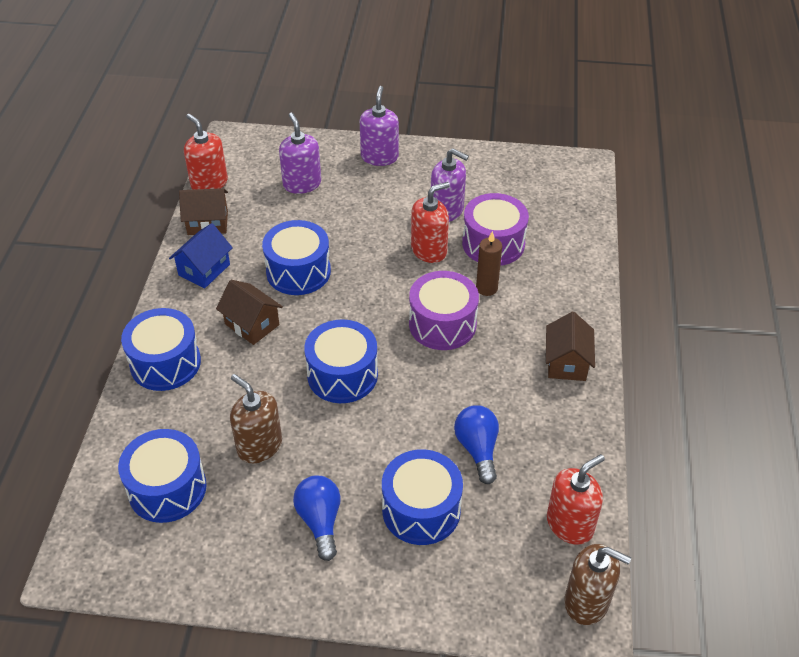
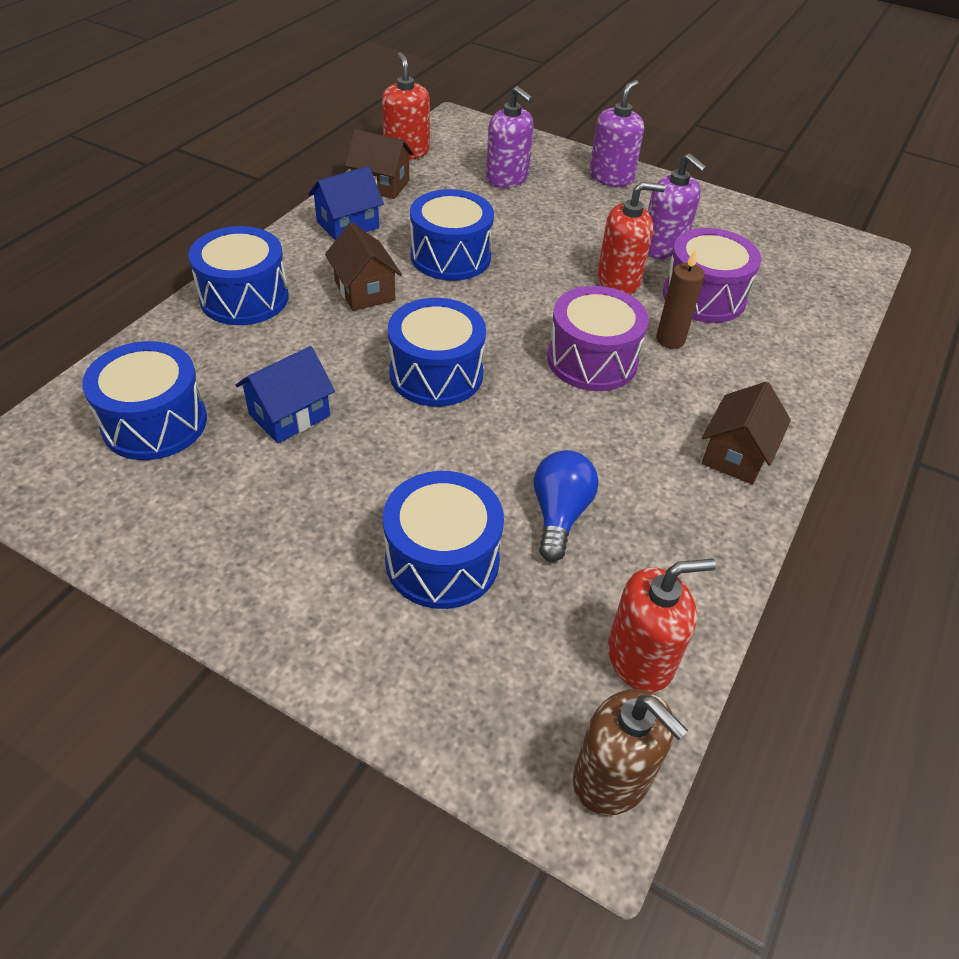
camera: 20 degrees right, 0 degrees up
brown soap dispenser [230,374,282,463] -> blue house [236,346,335,443]
purple soap dispenser [279,113,321,194] -> purple soap dispenser turned 135 degrees clockwise [486,86,534,188]
blue light bulb [293,475,341,561] -> none

